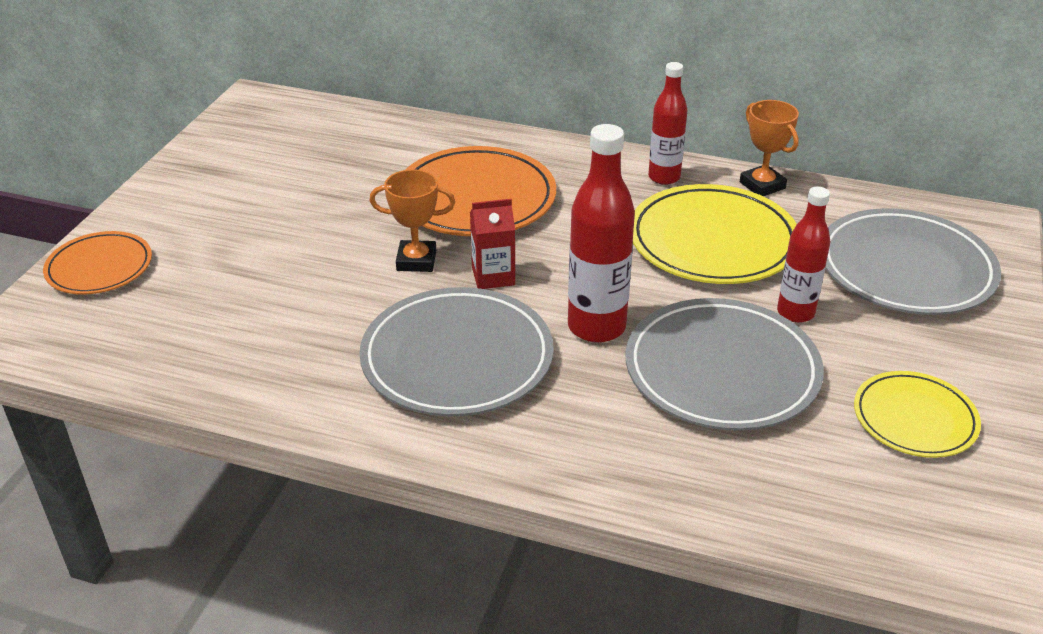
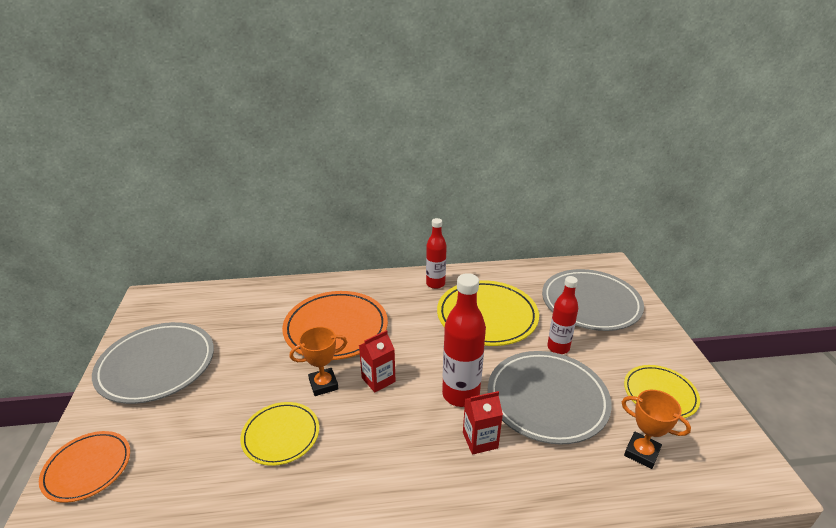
camera: 25 degrees left, 5 degrees down
grey plate [359,287,554,416] -> grey plate moved to [92,322,214,404]
orange trophy [740,100,799,196] -> orange trophy moved to [622,390,691,469]
none -> yellow plate [240,402,319,466]
none -> red carton [463,391,503,455]

